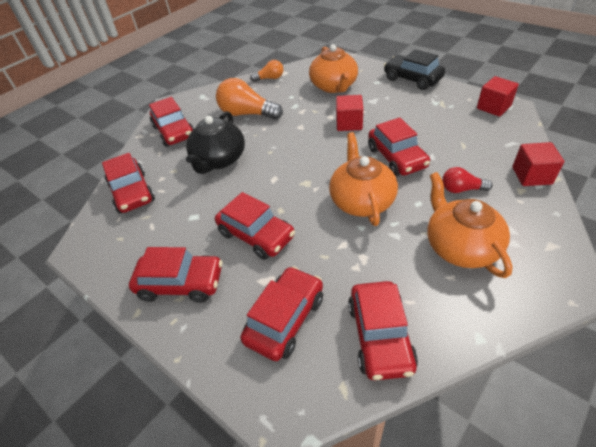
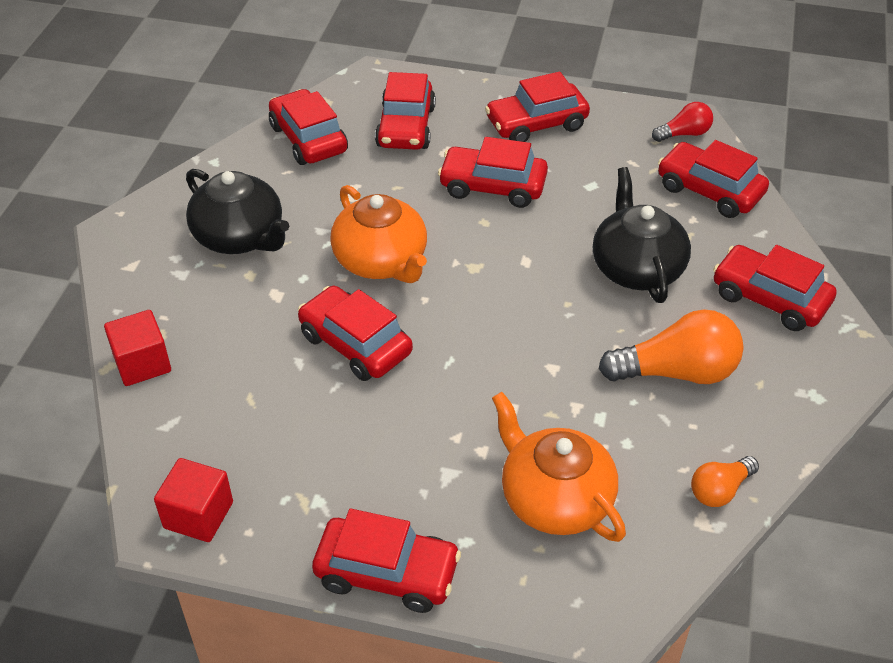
camera: 150 degrees right, 0 degrees up
red cube [336,95,363,131] -> none
black car [384,49,445,90] -> red car [312,509,461,613]
orange teapot [427,172,513,278] -> black teapot [186,169,289,254]
red light bulb [442,167,493,193] -> red light bulb moved to [652,102,713,142]

